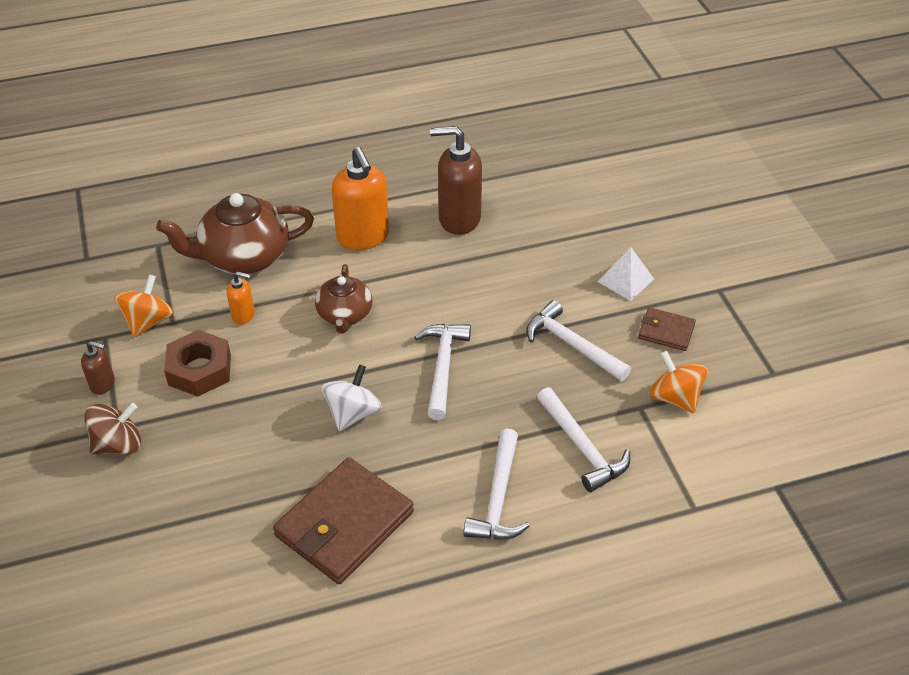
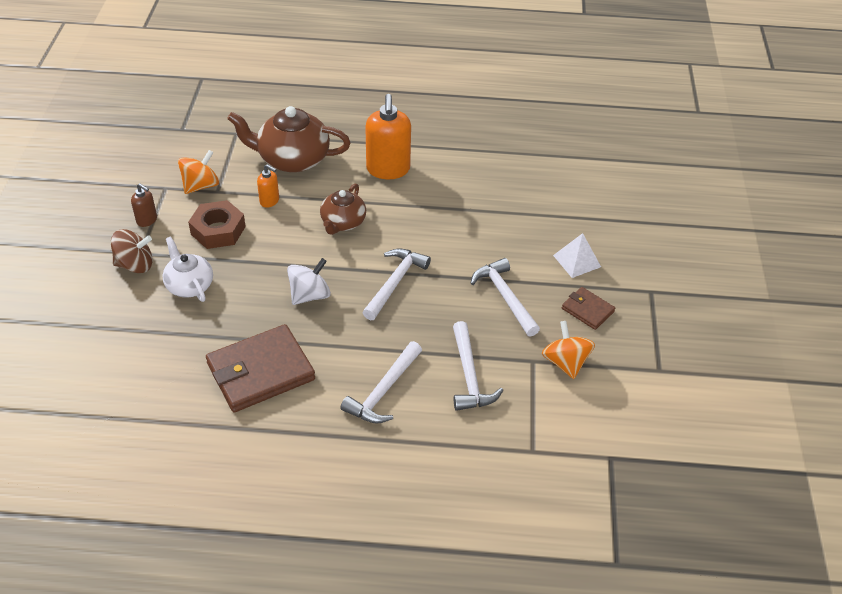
camera: 20 degrees right, 0 degrees up
brown soap dispenser [430,126,482,235] -> none
none -> white teapot [163,237,213,302]

